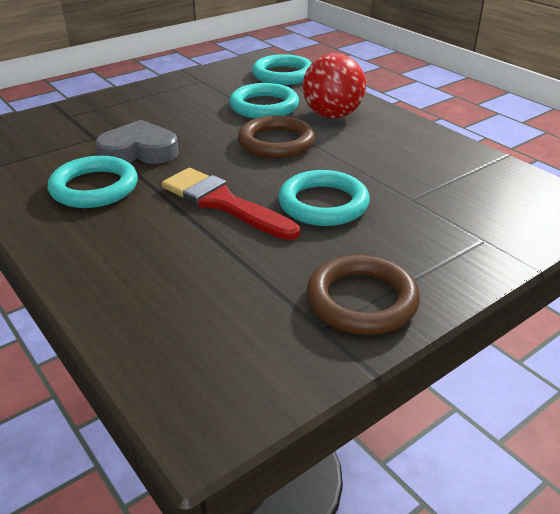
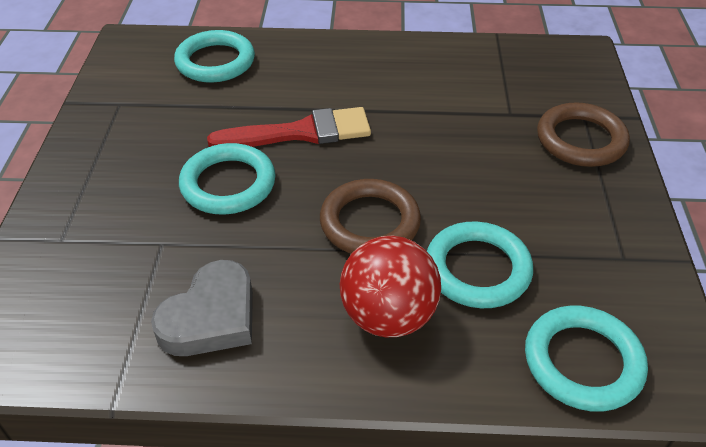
camera: 130 degrees right, 10 degrees up
turquoise ring [48,156,138,208] -> turquoise ring moved to [174,30,255,83]
grey heart [96,120,179,164] -> grey heart moved to [151,260,253,356]
brown ring [306,255,420,335] -> brown ring moved to [537,102,630,167]

